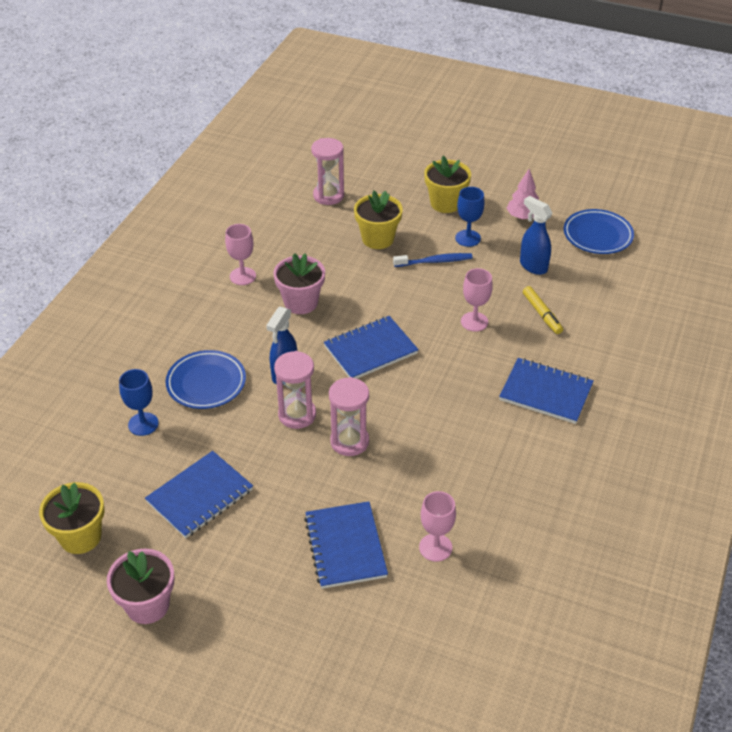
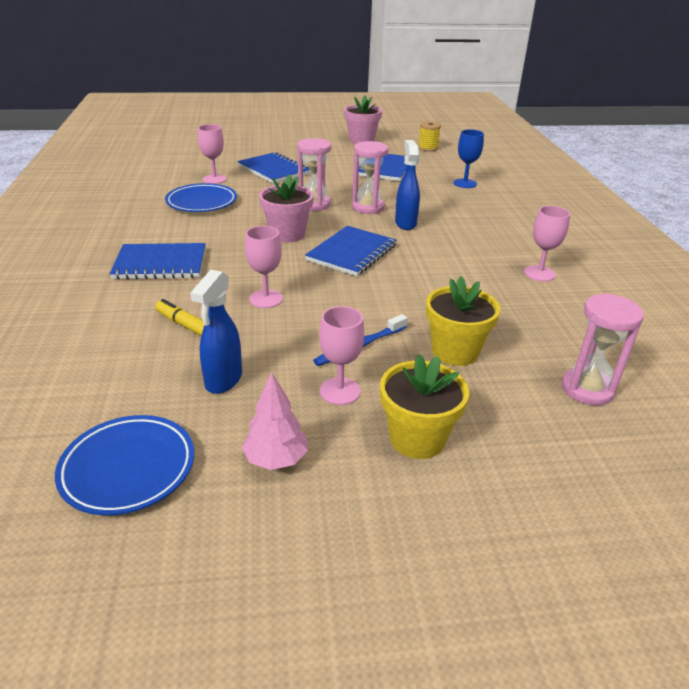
camera: 150 degrees right, 10 degrees down
yellow flower pot [39,482,105,554] -> yellow spool [418,121,441,151]
blue plate [165,350,246,409] -> blue plate moved to [165,183,237,212]
pink flower pot [273,253,325,314] -> pink flower pot moved to [259,174,314,242]
blue goblet [455,187,485,247] -> pink goblet [319,306,364,405]
blue spray bottle [520,196,553,275] -> blue spray bottle turned 90 degrees clockwise [190,270,242,394]

